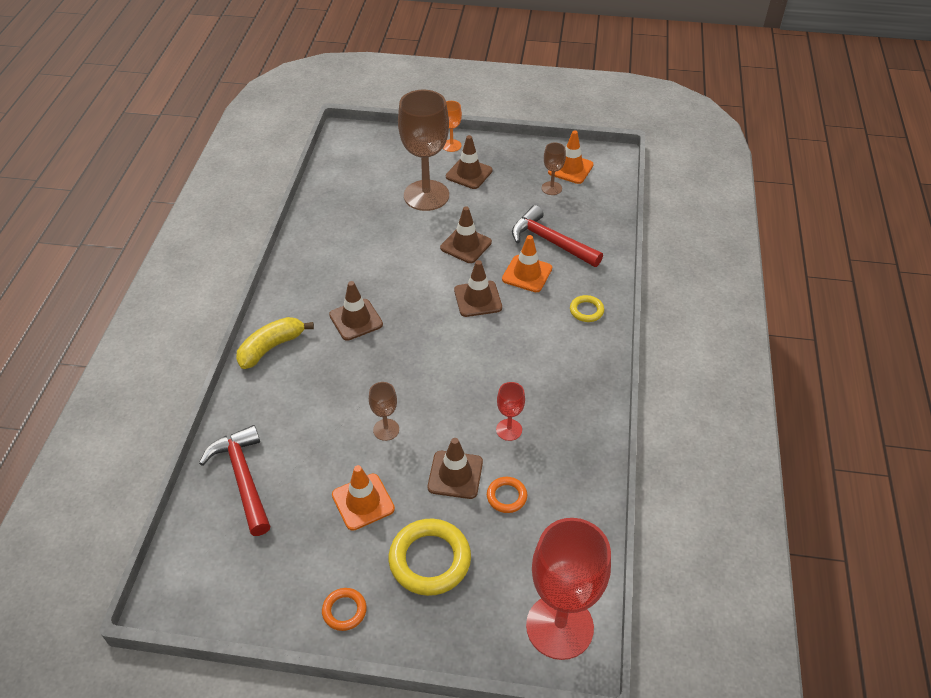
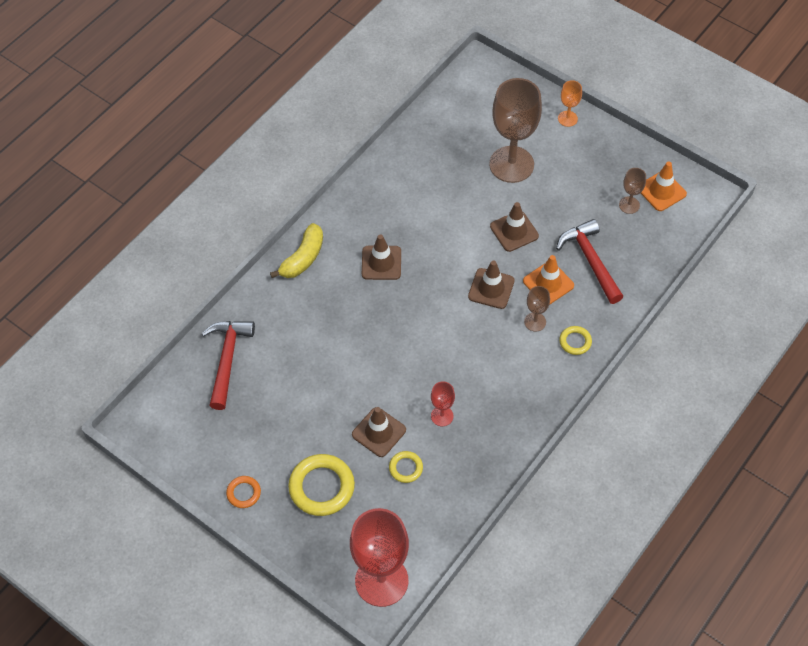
camera: 30 degrees right, 10 degrees up
yellow banana [236,317,314,369] -> yellow banana turned 135 degrees clockwise [270,223,323,278]
orange traffic cone [332,465,395,531] -> none
brown goblet [369,382,399,441] -> brown goblet moved to [524,286,550,332]
brown traffic cone [446,135,493,189] -> none
orange ring [487,477,527,513] -> yellow ring [389,451,423,483]

